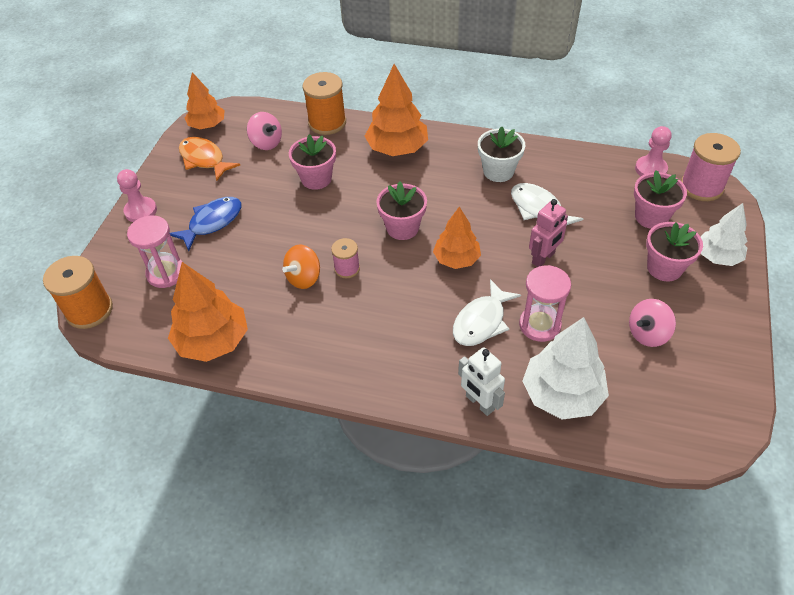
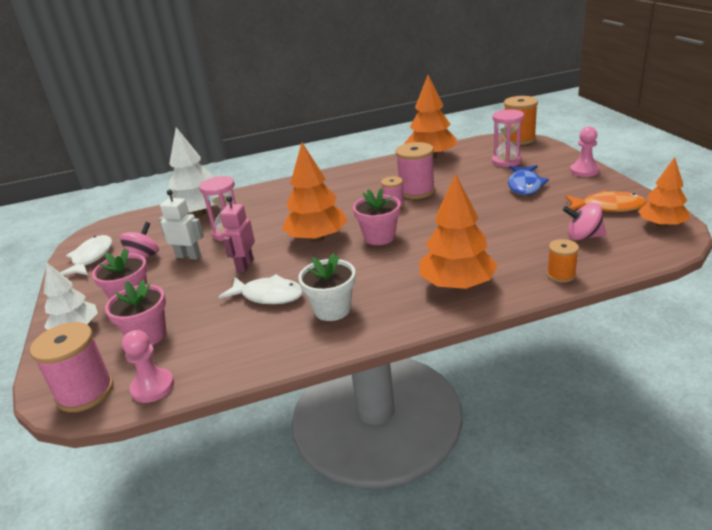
camera: 150 degrees right, 20 degrees down
orange spinning top [282,244,320,289] -> pink spool [396,142,435,199]
pink flower pot [289,134,336,190] -> none
orange spool [303,72,346,135] -> orange spool [547,239,579,283], size x0.57
orange tree [433,207,481,269] -> orange tree [282,143,348,242], size x1.52
white fish [453,279,521,346] -> white fish moved to [60,235,112,275]
white robot [458,347,505,416] -> white robot moved to [159,190,204,260]

